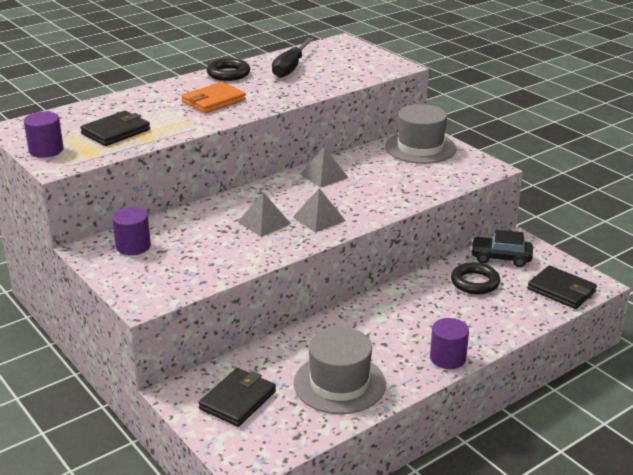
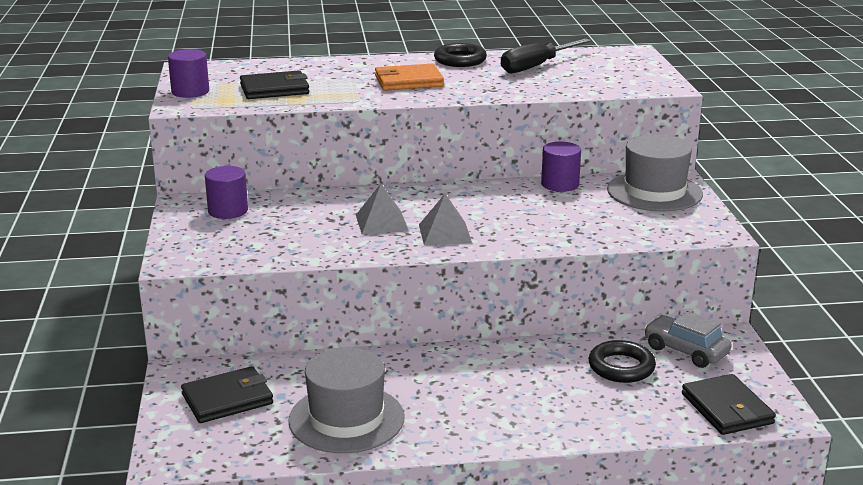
camera: 30 degrees right, 5 degrees down
grey pyramid [300,147,349,188] -> none
purple cylinder [430,318,469,369] -> purple cylinder moved to [541,142,581,192]
black car [471,230,533,267] -> grey car [644,311,732,368]

